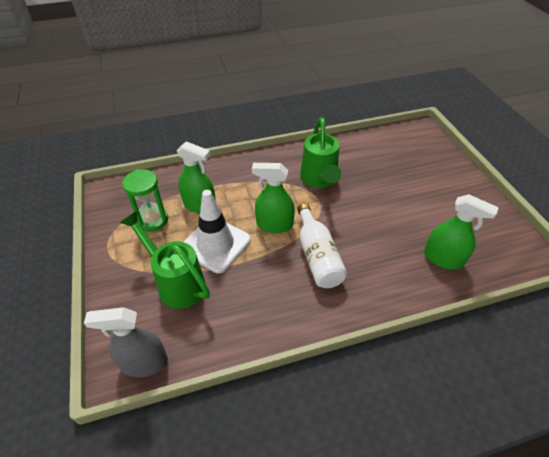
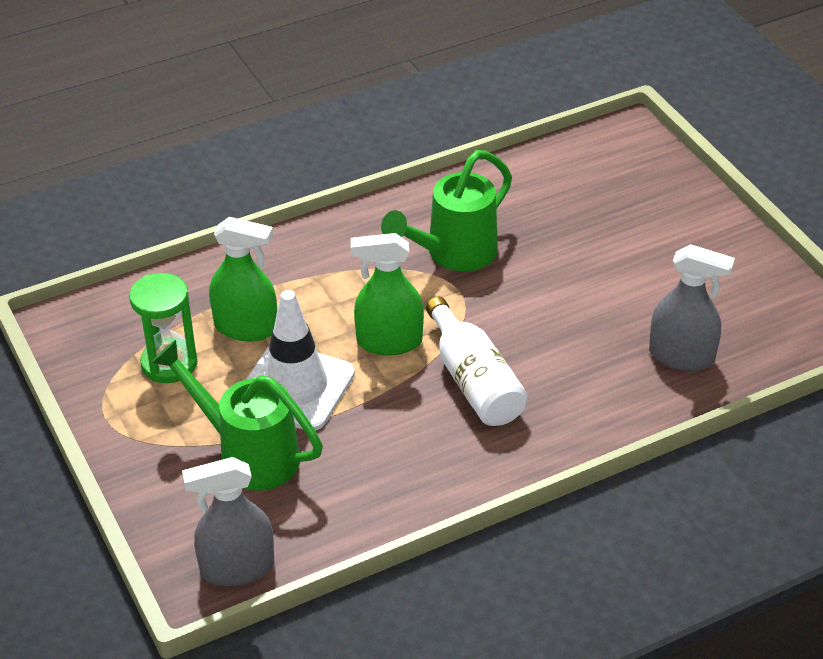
camera: 10 degrees left, 5 degrees down
green watering can [300,118,341,188] -> green watering can turned 60 degrees clockwise [381,150,512,271]
green spray bottle [424,194,499,270] -> grey spray bottle [649,244,735,371]

